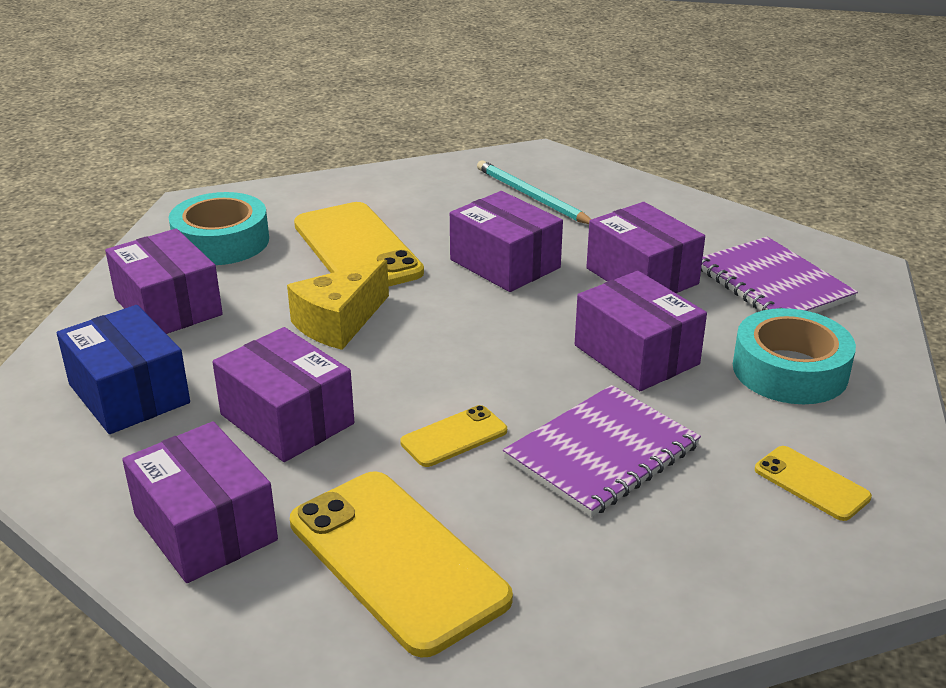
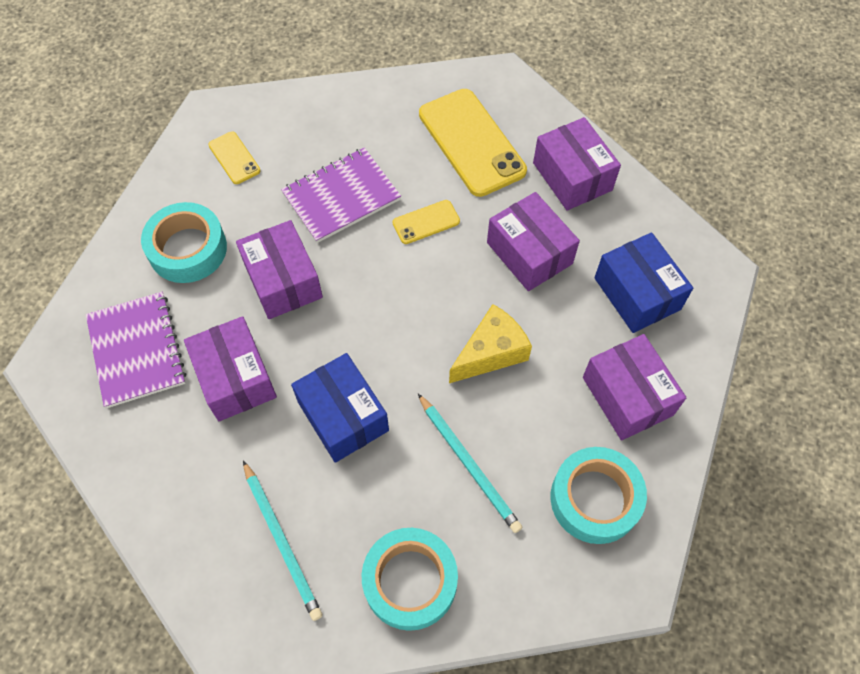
camera: 170 degrees left, 30 degrees up
yellow phone [294,202,424,287] -> turquoise pencil [418,394,523,533]
purple box [450,191,563,292] -> blue box [291,353,389,463]
none -> turquoise tape [362,528,458,631]

